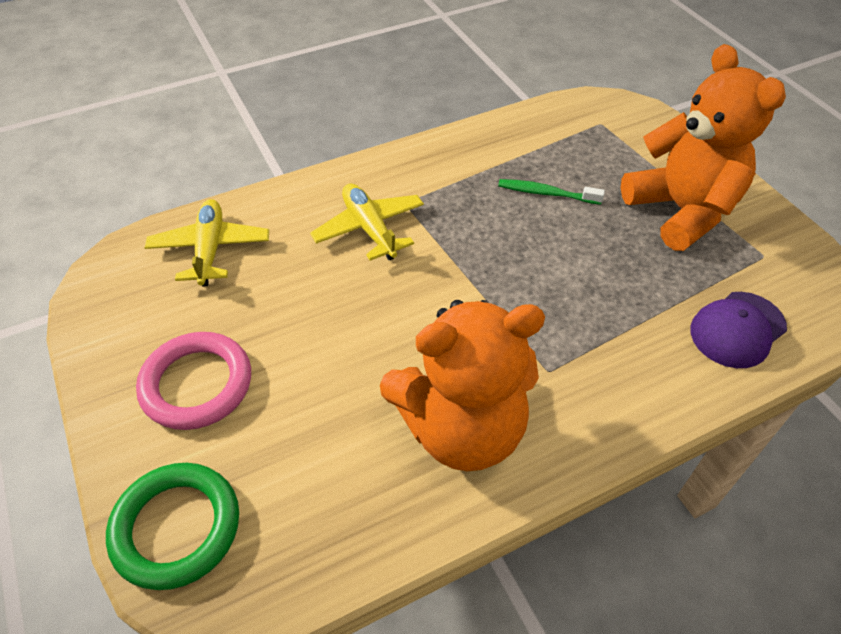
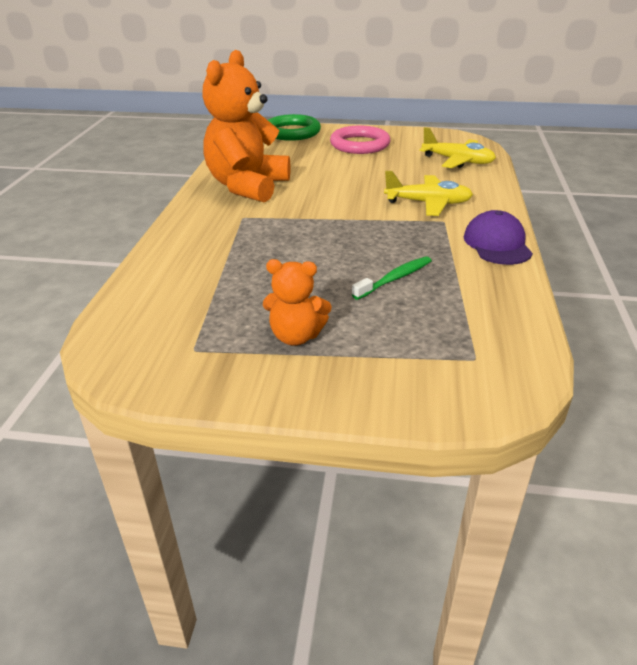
camera: 125 degrees right, 15 degrees down
orange teddy bear [621,44,786,251] -> orange teddy bear [263,259,331,345], size x0.50
purple cap [690,292,787,368] -> purple cap moved to [464,210,533,265]

